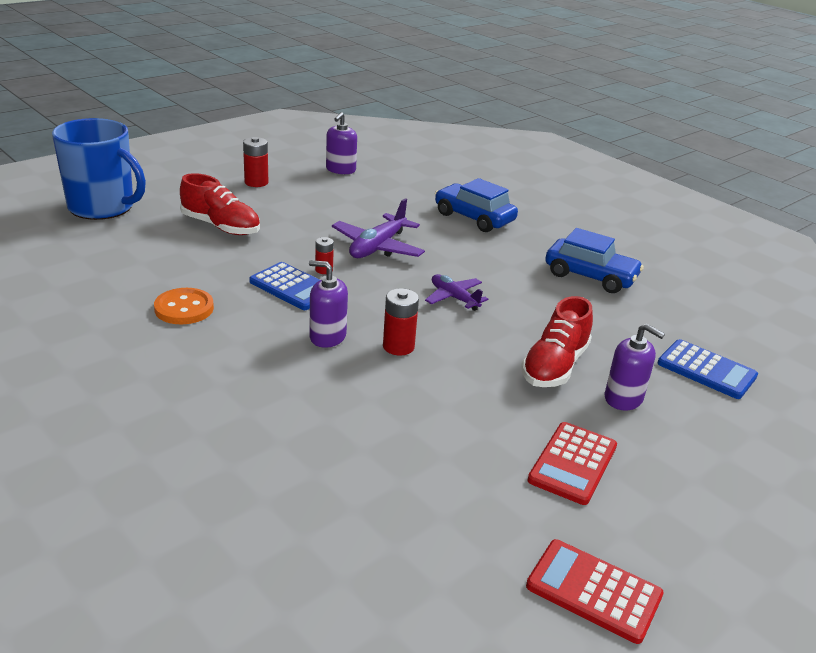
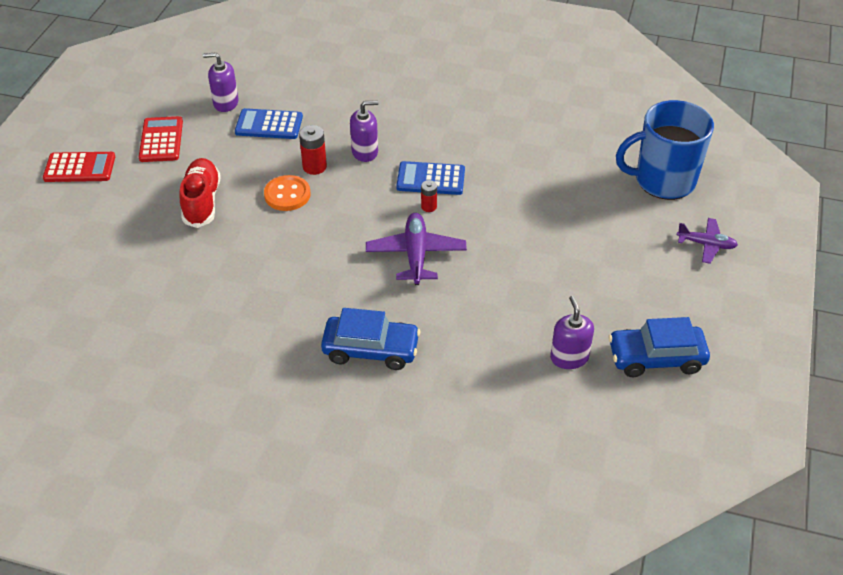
camera: 150 degrees right, 15 degrees up
orange button [154,288,214,325] -> orange button moved to [264,175,311,211]
red shoe [180,173,260,235] -> none
red battery [243,137,268,187] -> none
purple plane [425,274,488,311] -> purple plane moved to [677,218,738,264]
red calculator [526,539,664,644] -> red calculator moved to [43,152,115,182]
blue car [545,228,644,293] -> blue car moved to [608,317,710,377]
purple soap dispenser [605,324,665,410] -> purple soap dispenser moved to [203,52,239,112]
blue calculator [658,339,758,399] -> blue calculator moved to [235,108,303,139]

